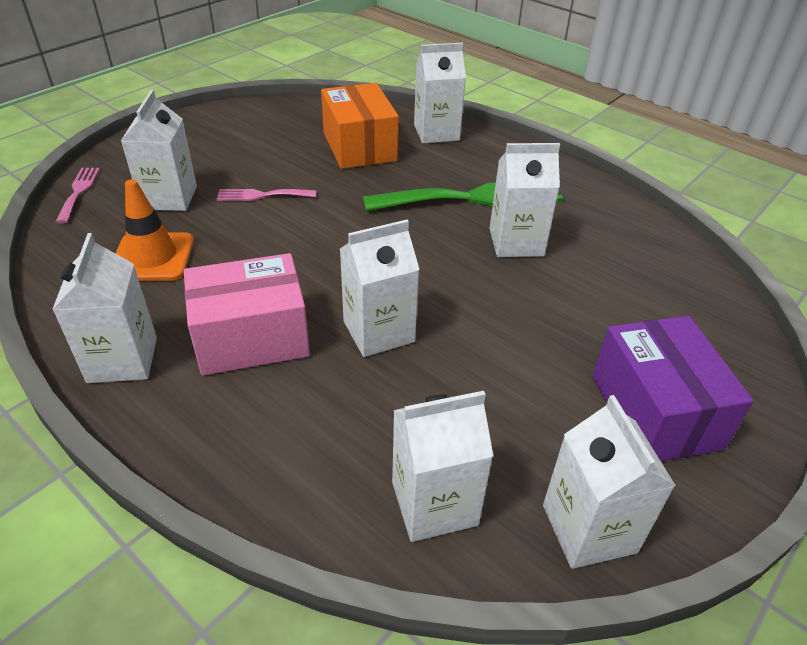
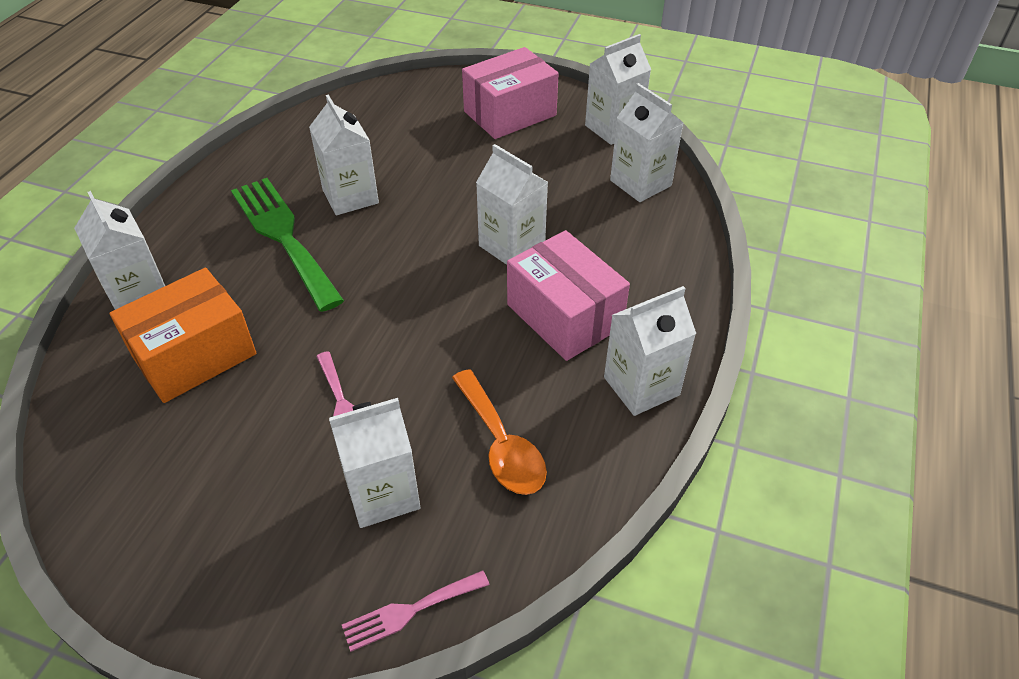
camera: 110 degrees left, 5 degrees up
orange traffic cone [115,179,194,281] -> orange spoon [452,369,547,495]
purple box [592,316,754,461] -> pink box [462,47,559,139]

